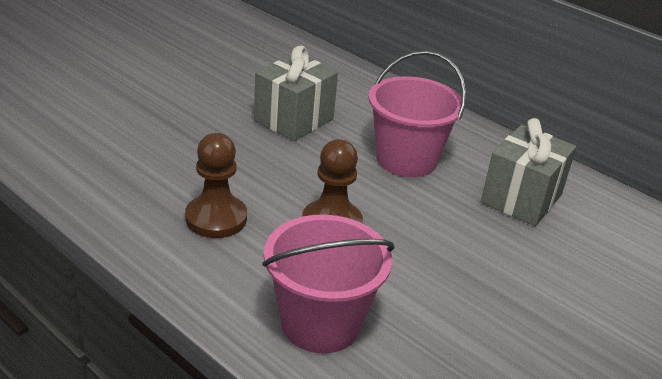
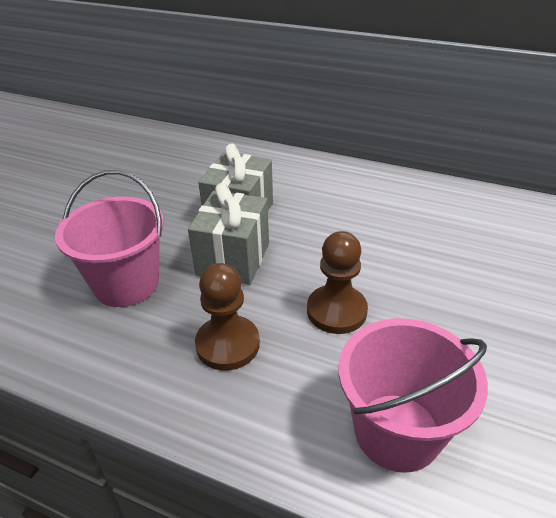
camera: 15 degrees left, 5 degrees up
pink bucket [368,50,466,177] -> pink bucket moved to [55,170,164,307]
grey gift [481,118,576,226] -> grey gift moved to [188,183,269,285]

